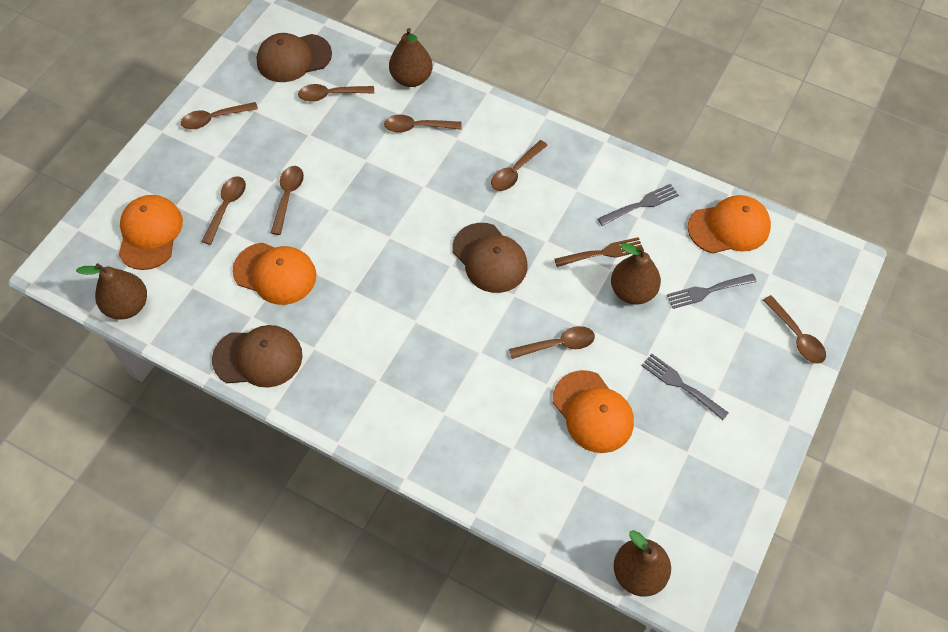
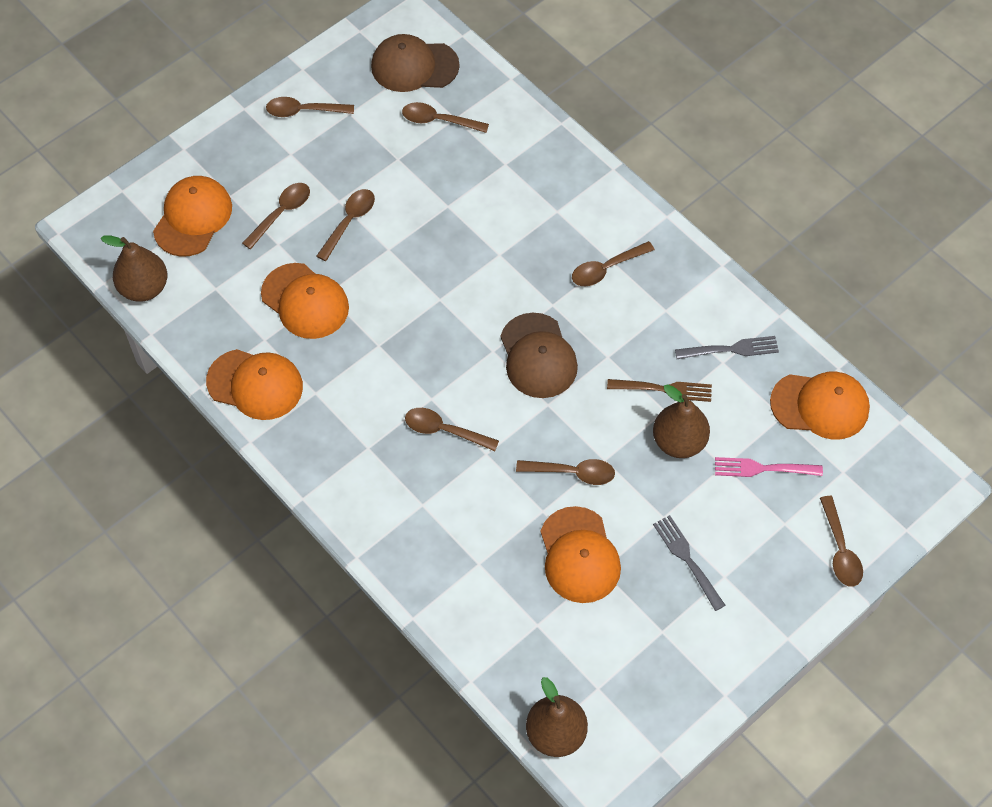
camera: 20 degrees right, 0 degrees up
brown cap [212,325,303,388] -> orange cap [206,349,303,420]
brown spoon [384,115,462,133] -> brown spoon moved to [405,408,499,451]
brown pear [389,28,433,87] -> none
grey fork [667,274,757,309] -> pink fork [715,457,823,477]

